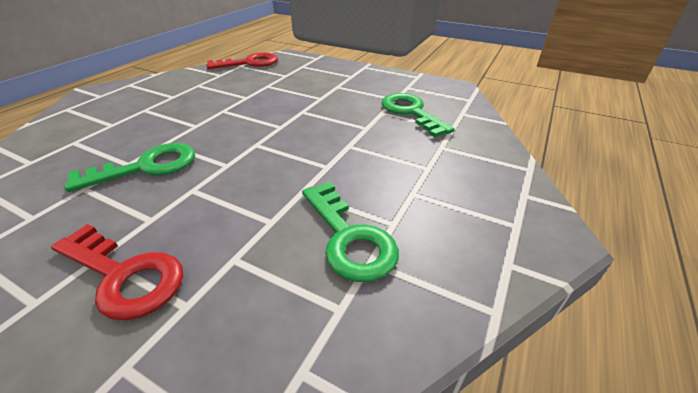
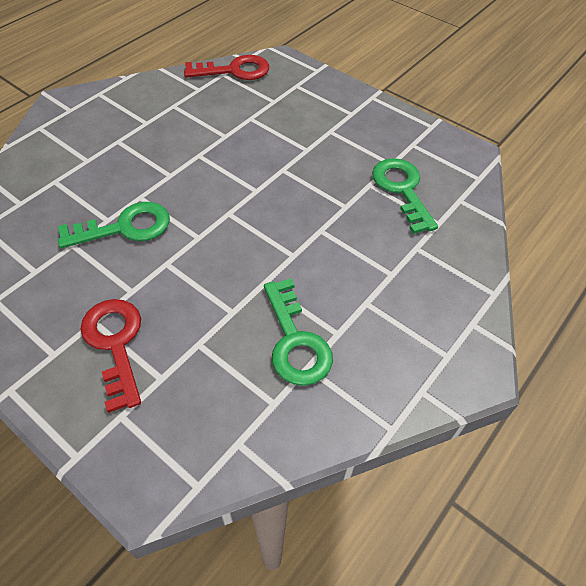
camera: 10 degrees right, 15 degrees up
red key [51,224,183,320] -> red key turned 150 degrees counterclockwise [80,299,141,413]

